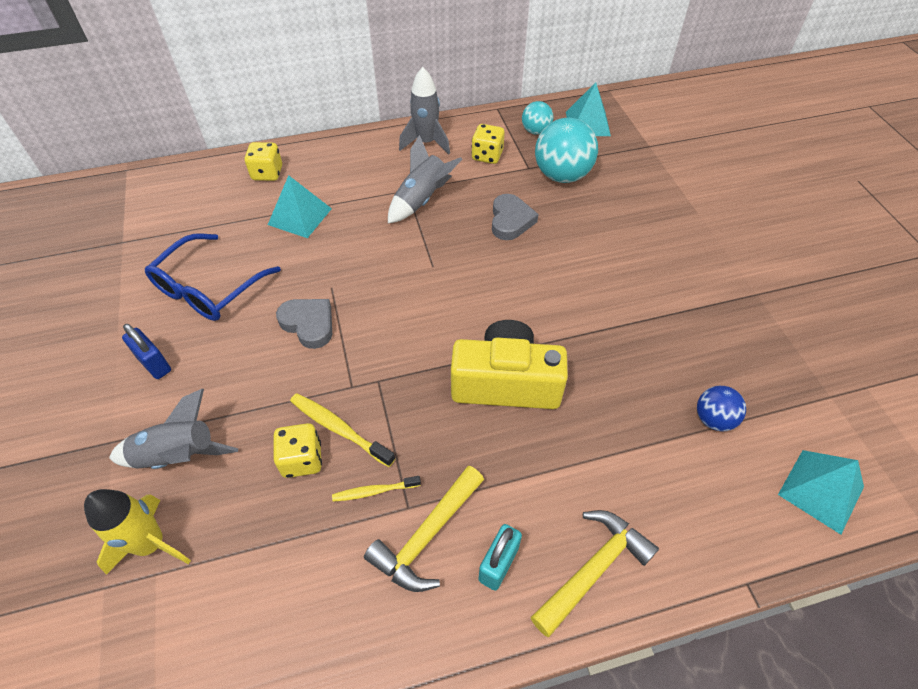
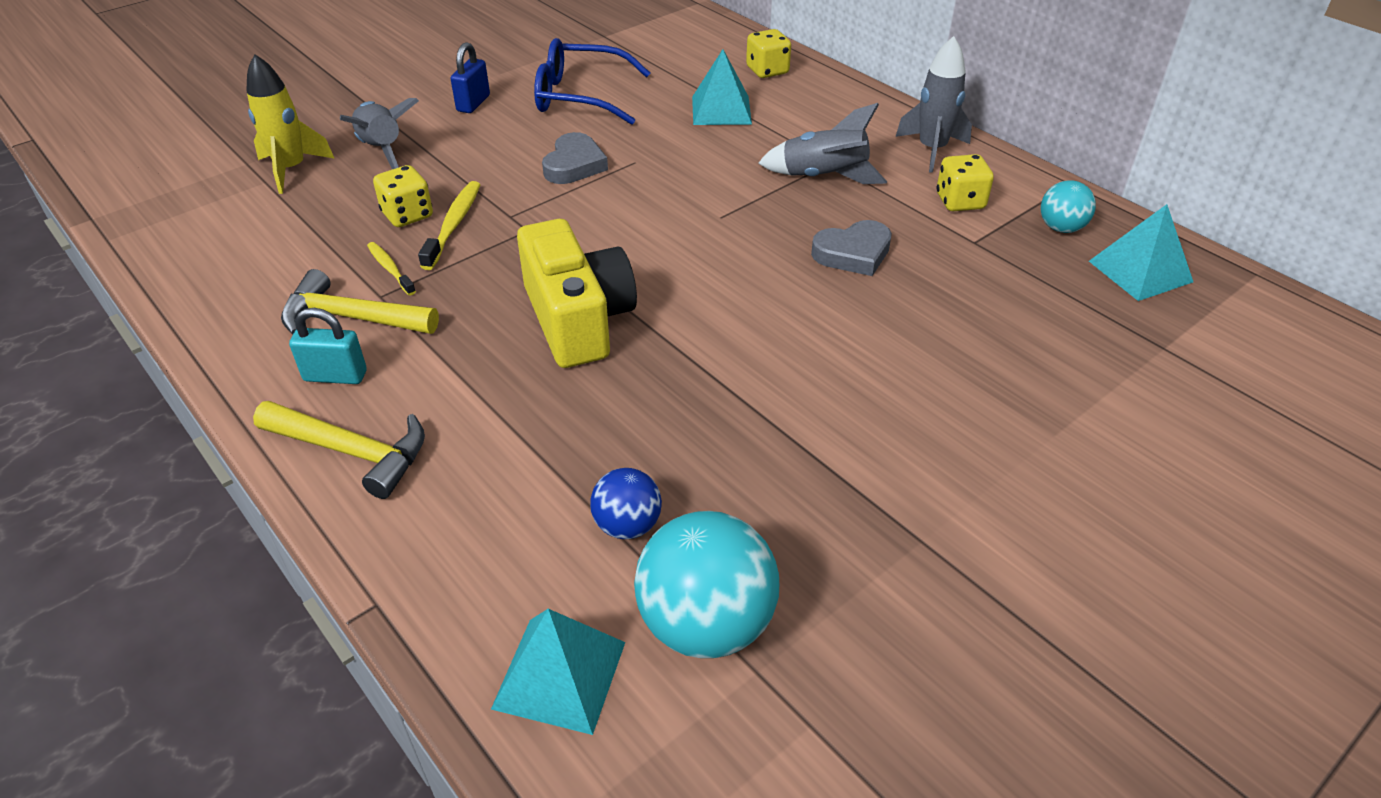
camera: 65 degrees right, 10 degrees down
turquoise ball [535,118,598,183] -> turquoise ball moved to [634,511,779,658]

